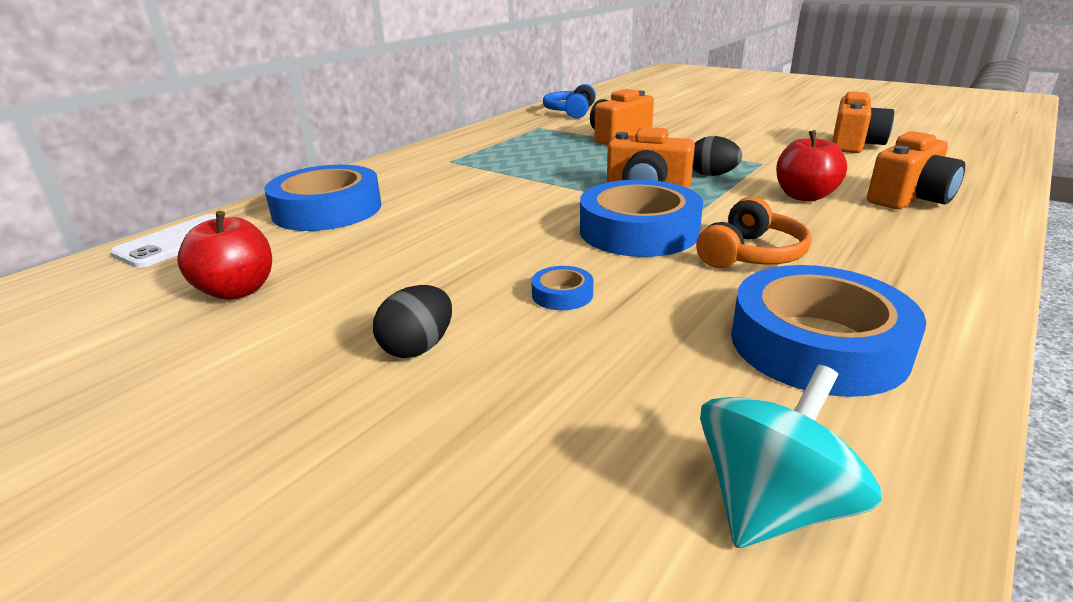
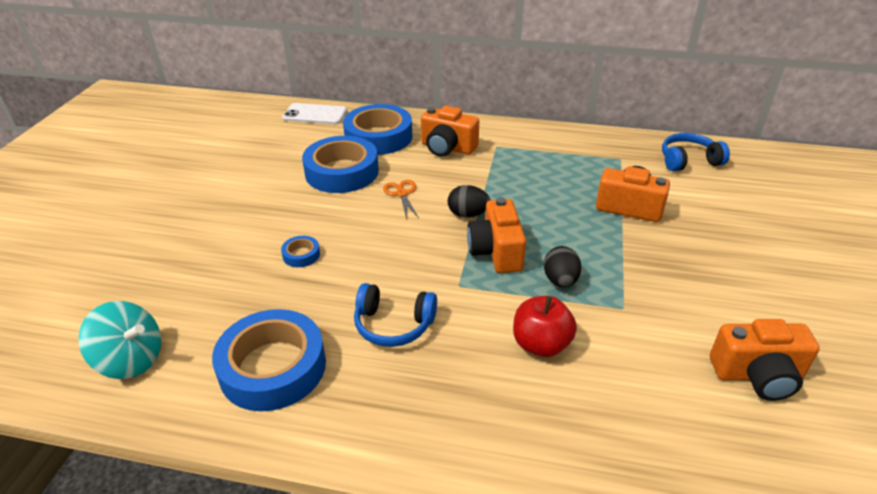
camera: 65 degrees right, 10 degrees up
red apple [177,211,272,300] -> none
black egg [373,285,452,358] -> black egg moved to [448,185,490,218]
blue tape [580,180,703,257] -> blue tape moved to [302,136,379,193]
orange headphones [696,197,812,268] -> blue headphones [354,283,437,347]
orange camera [867,131,965,209] -> orange camera moved to [421,106,479,157]
none -> orange scissors [383,180,419,220]

